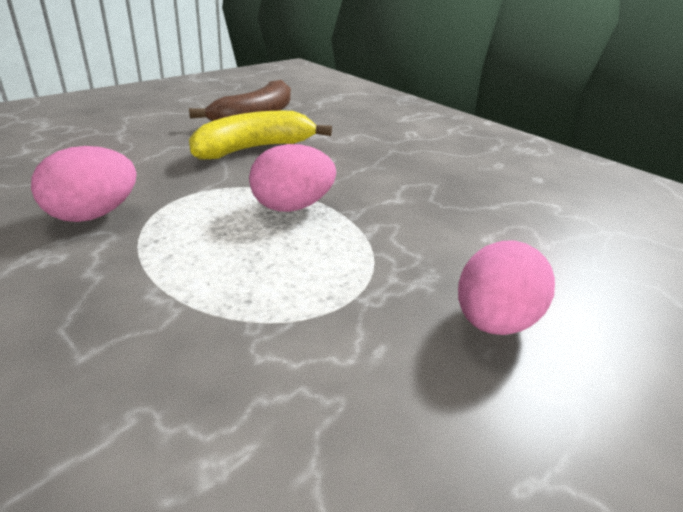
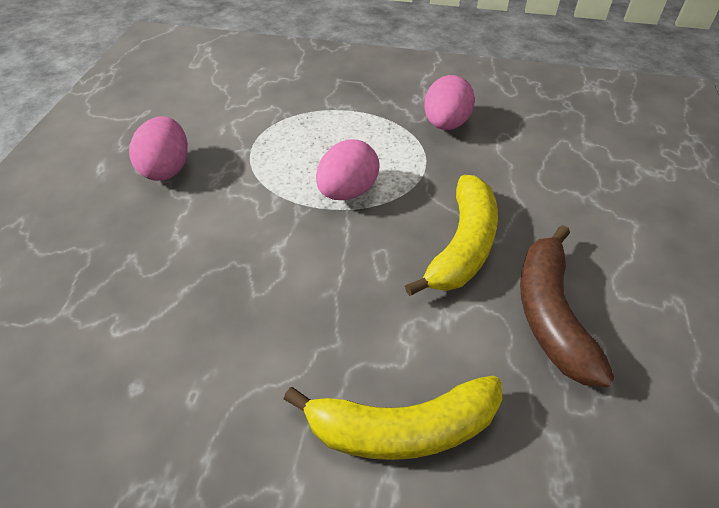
camera: 150 degrees right, 15 degrees up
none -> yellow banana [284,376,502,460]

